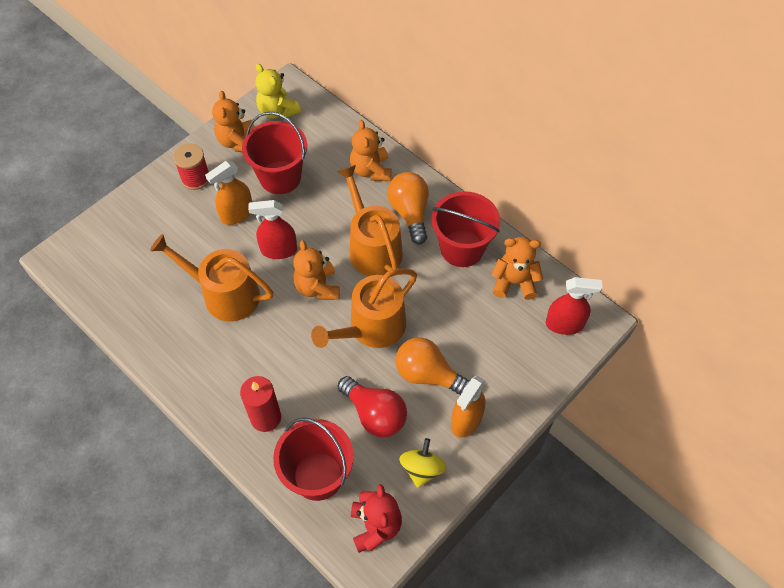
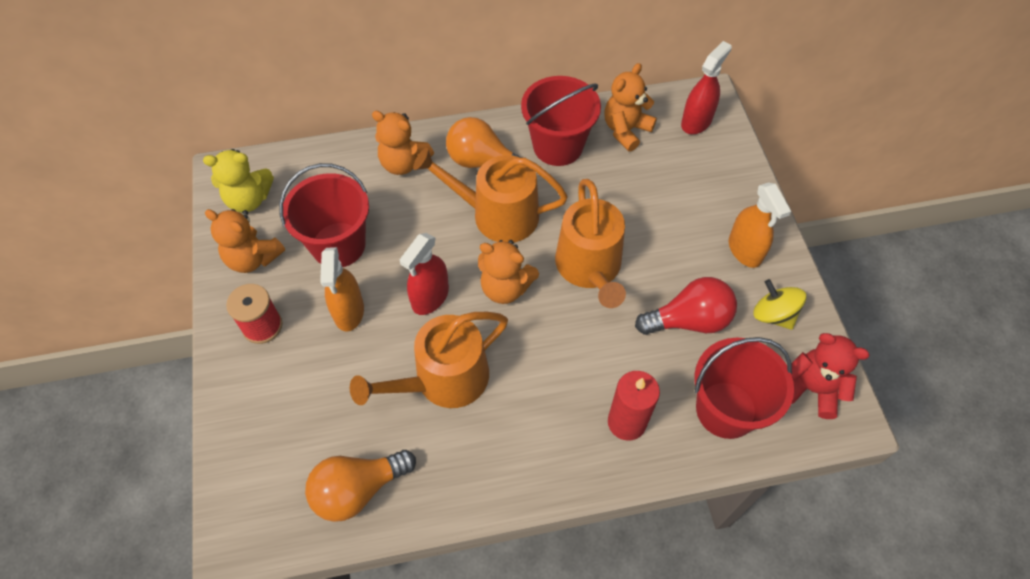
camera: 55 degrees left, 0 degrees up
orange light bulb [396,337,470,395] -> orange light bulb moved to [305,450,416,522]

